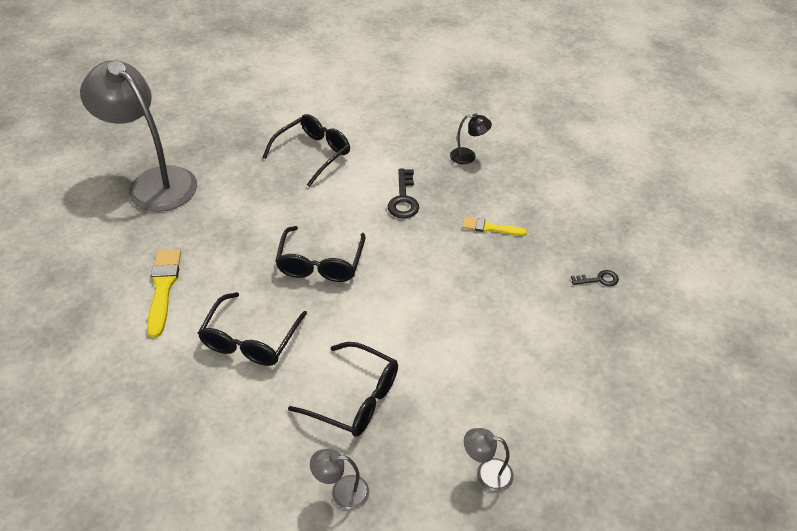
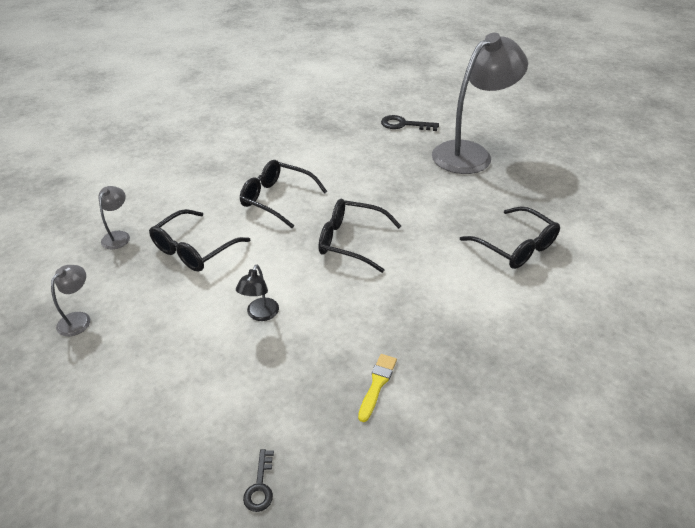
camera: 100 degrees right, 5 degrees down
yellow brush [147,250,181,338] -> none
black key [388,169,419,218] -> black key moved to [381,115,439,131]
black lamp [450,113,492,164] -> black lamp moved to [236,265,279,321]

